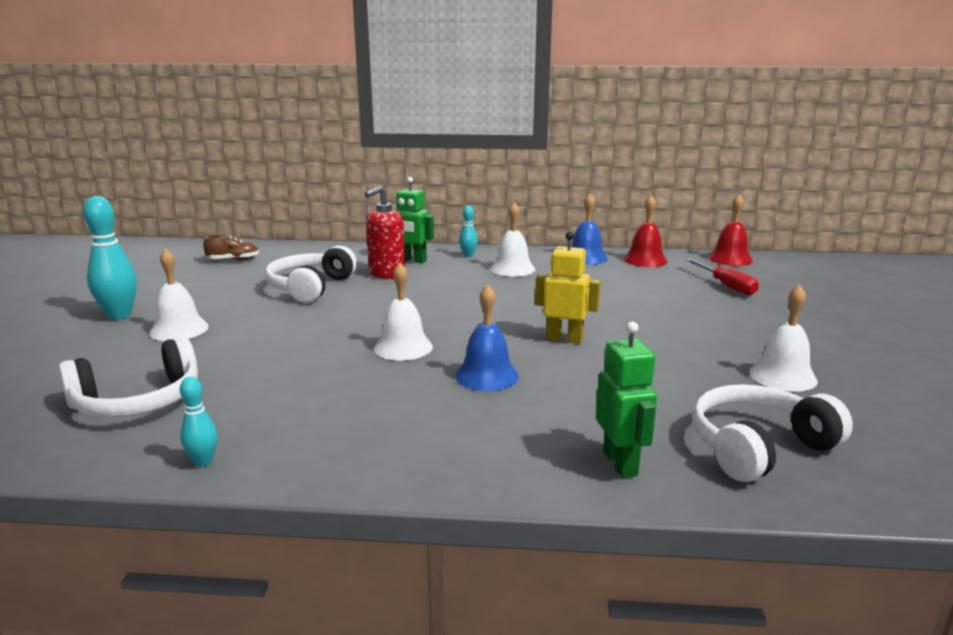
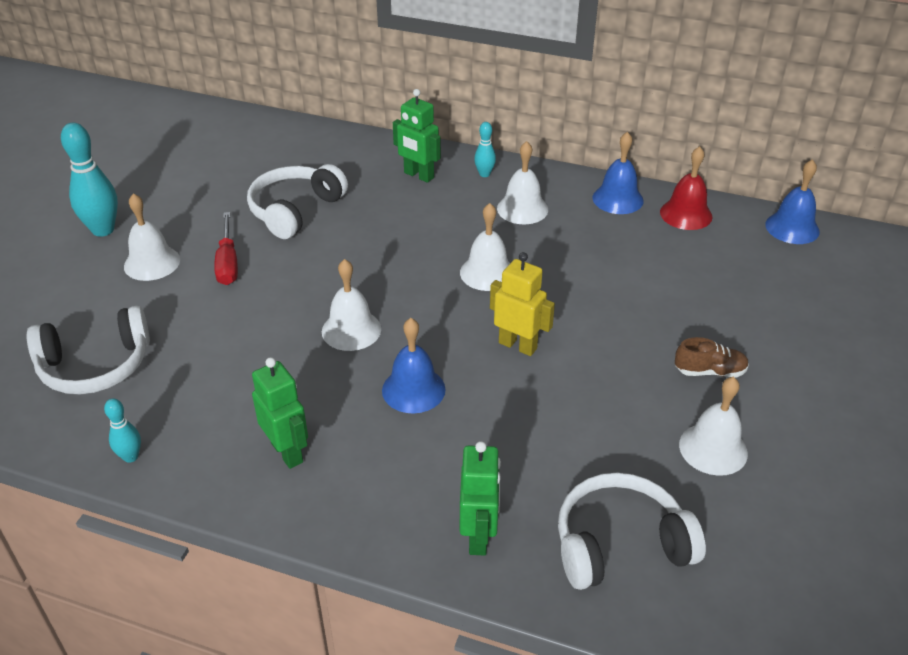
camera: 15 degrees right, 20 degrees up
brown shoe [203,234,259,260] -> brown shoe moved to [675,337,749,377]
red soap dispenser [365,186,405,279] -> none
red screwdriver [686,259,759,295] -> red screwdriver moved to [214,212,238,285]
red bell [708,194,753,266] -> blue bell [765,159,820,244]
none -> green robot [252,357,308,469]
none -> white bell [460,203,510,291]

